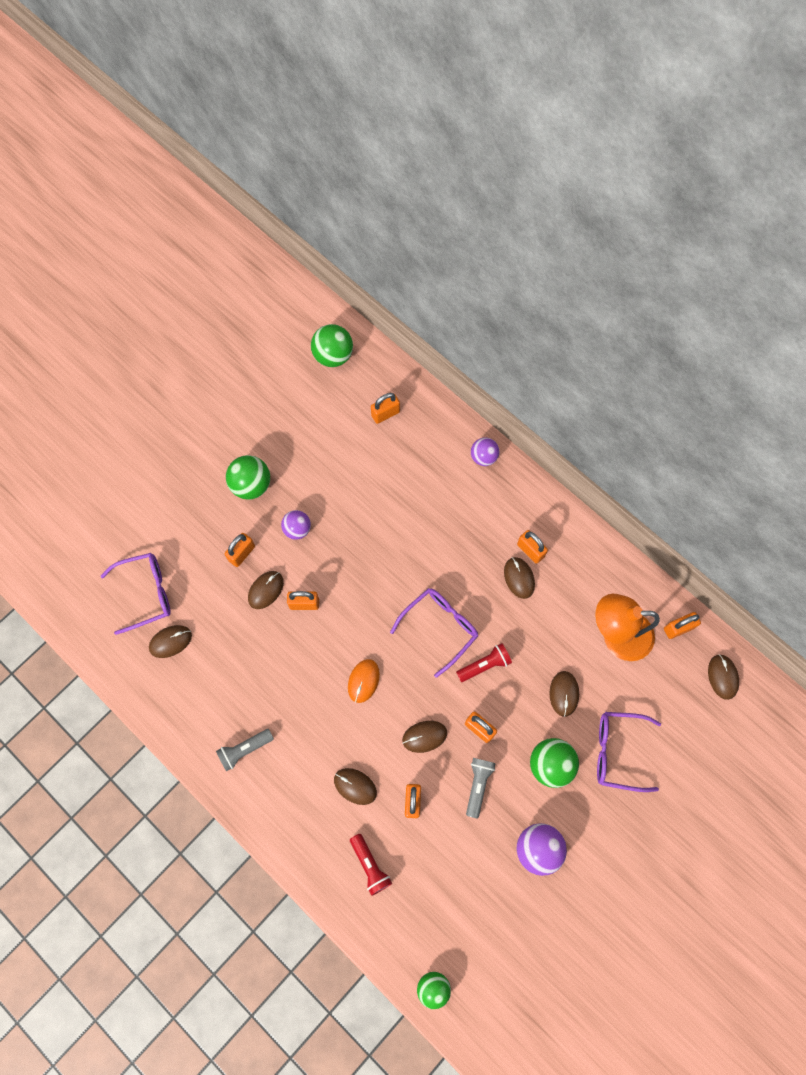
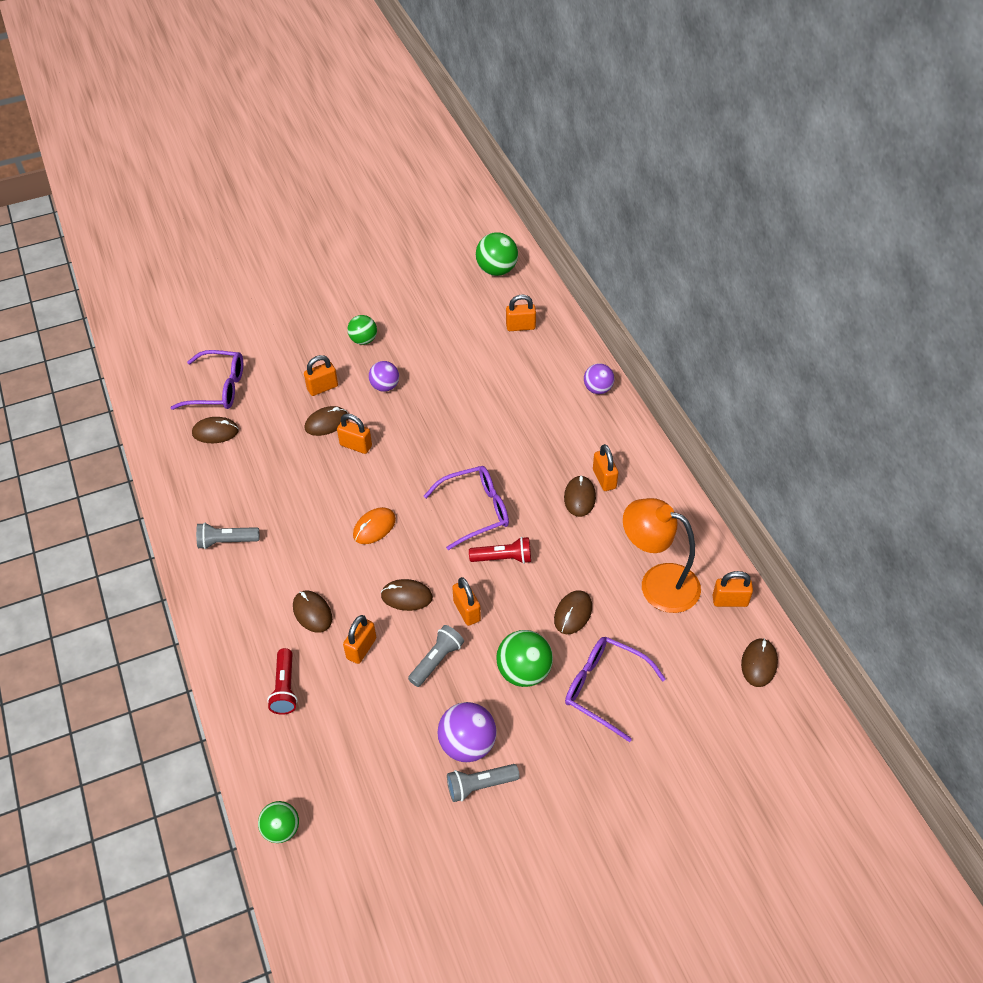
camera: 25 degrees right, 20 degrees down
green ball [226,455,270,500] -> green ball [347,315,377,345], size x0.66
none -> grey flashlight [447,764,520,802]

